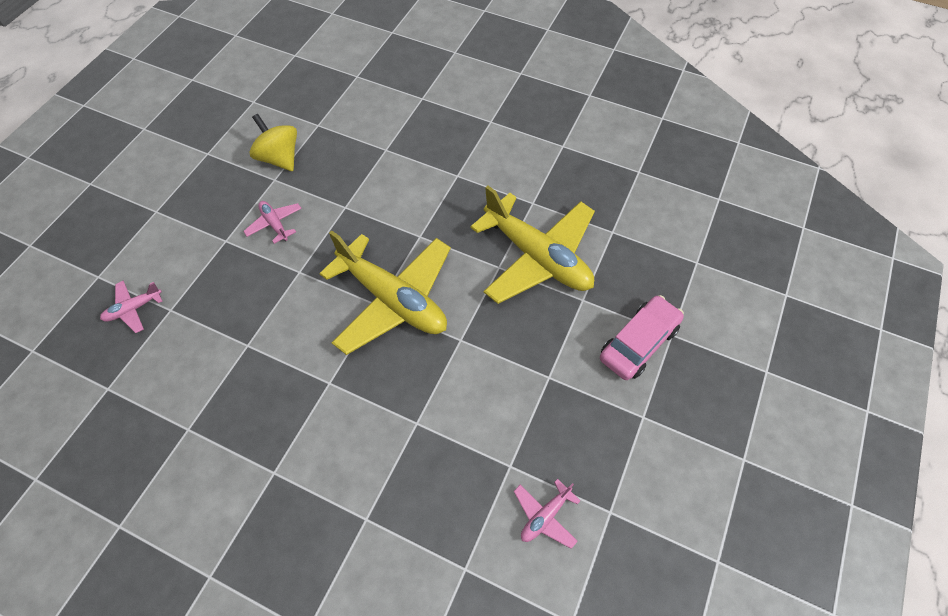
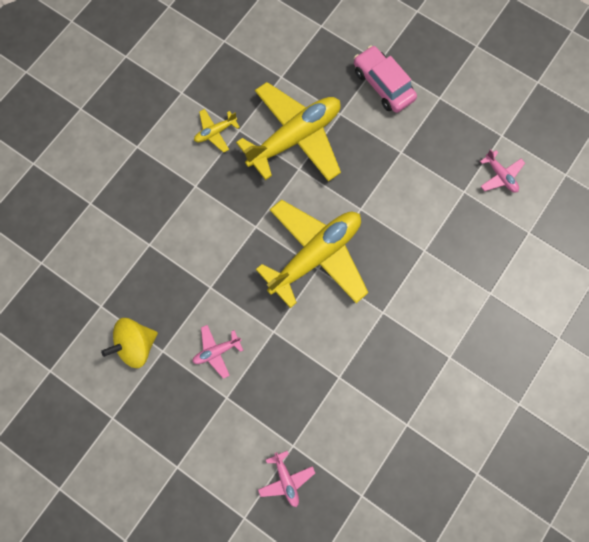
camera: 80 degrees left, 15 degrees up
none -> yellow plane [194,109,240,153]

